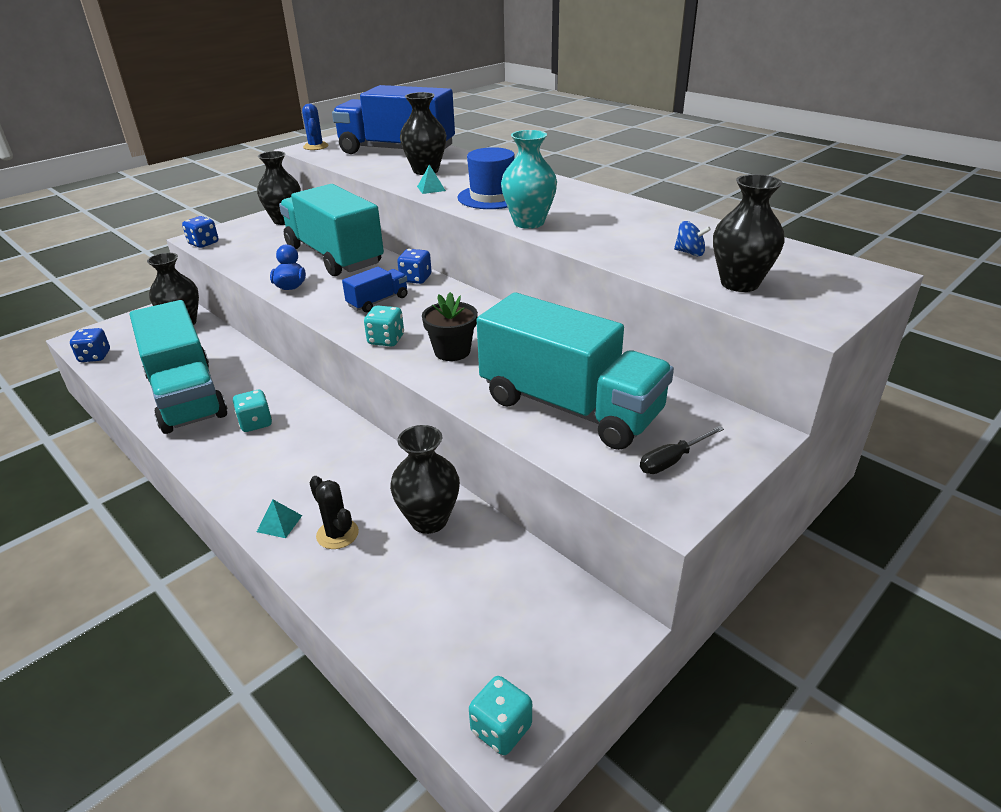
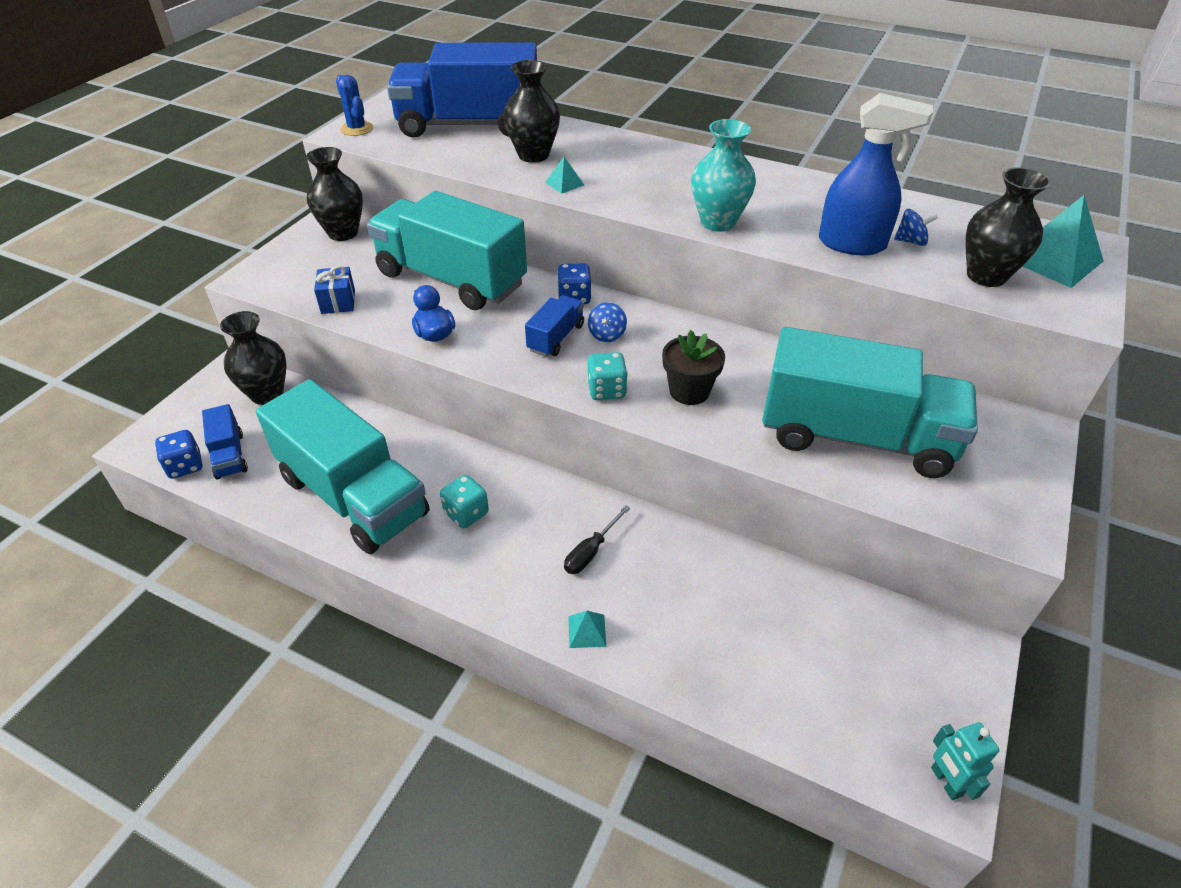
camera: 20 degrees left, 10 degrees up
blue dice [182,216,218,248] -> none
black cactus [309,476,359,549] -> none
black vase [390,425,460,534] -> none
blue hat [457,147,515,209] -> none
turquoise dice [469,676,532,755] -> turquoise robot [931,722,999,800]
black screwdriver [640,426,724,474] -> black screwdriver moved to [564,505,630,574]
none -> blue truck [202,404,248,480]
none -> blue gift [314,266,355,314]
none -> blue spinning top [588,302,627,342]
none -> blue spray bottle [819,93,933,255]
none -> turquoise pyramid [1022,195,1104,288]

